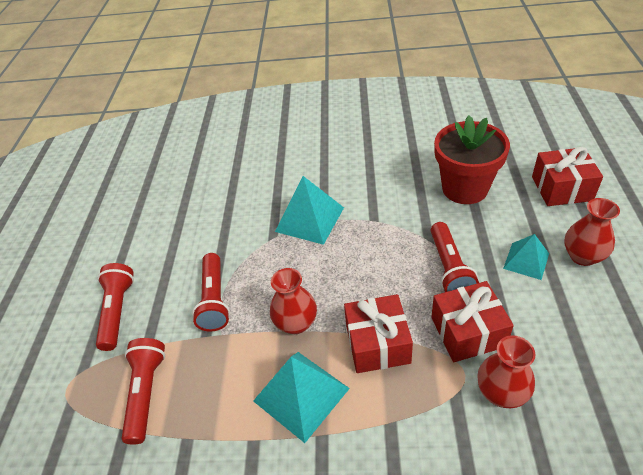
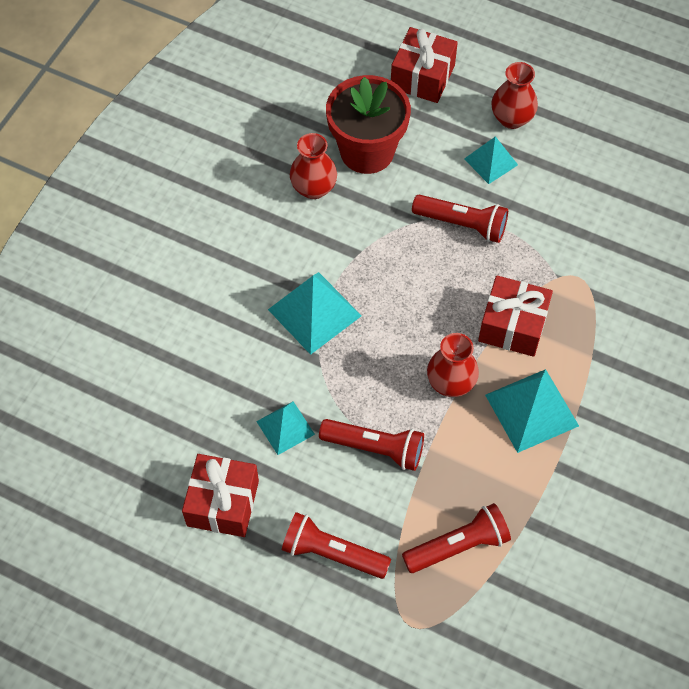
camera: 70 degrees left, 15 degrees up
red flashlight [122,338,165,444] -> red flashlight turned 135 degrees clockwise [402,503,511,573]
red gift [431,281,514,362] -> red gift moved to [182,454,259,537]
red vase [477,335,536,408] -> red vase moved to [290,133,337,199]
none -> turquoise pyramid [256,401,315,455]

